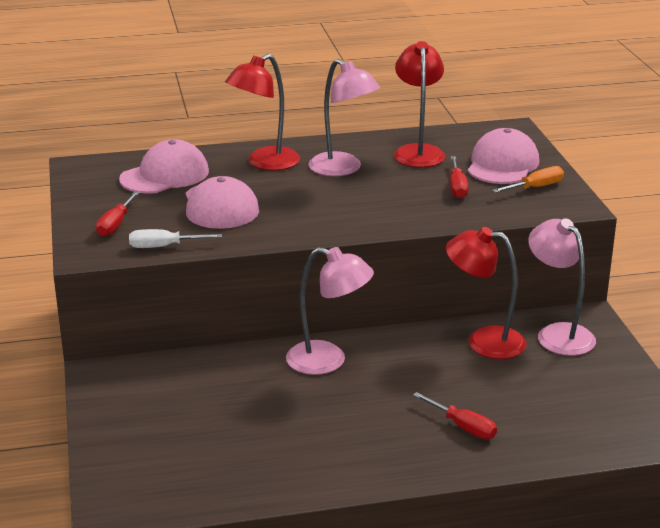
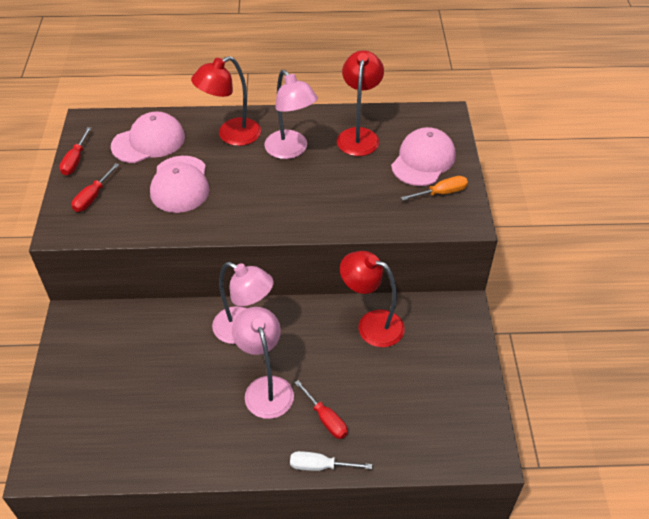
camera: 10 degrees right, 20 degrees up
white screwdriver [129,229,222,248] -> white screwdriver moved to [290,451,372,471]
red screwdriver [450,156,469,198] -> red screwdriver moved to [59,127,91,175]
pink lamp [528,218,596,356] -> pink lamp moved to [232,307,294,419]

